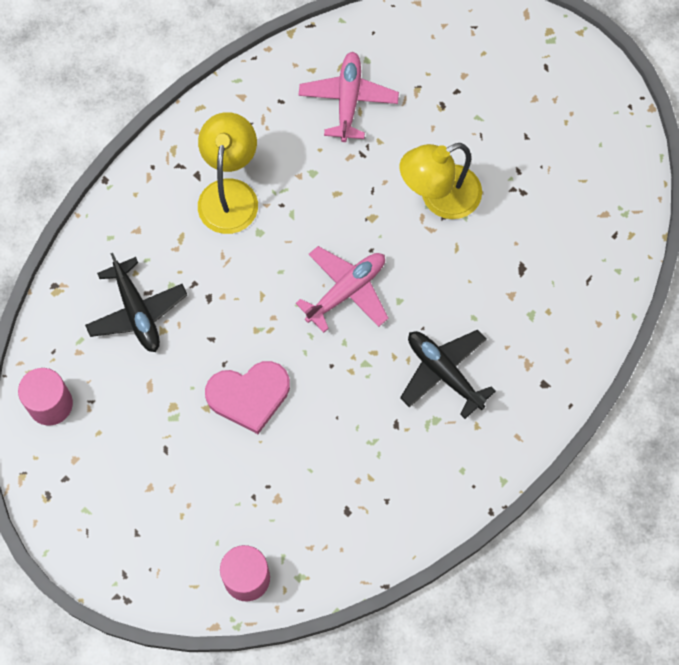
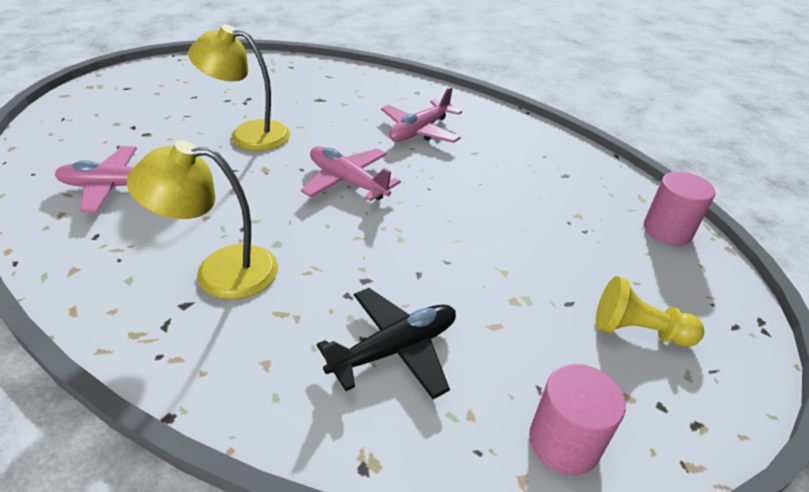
camera: 100 degrees left, 30 degrees down
pink heart [205,361,290,434] -> none
yellow lamp [400,143,482,219] -> yellow lamp turned 135 degrees clockwise [188,24,291,151]
black plane [400,330,496,419] -> pink plane [381,86,462,143]
none -> yellow pawn [596,276,704,347]

